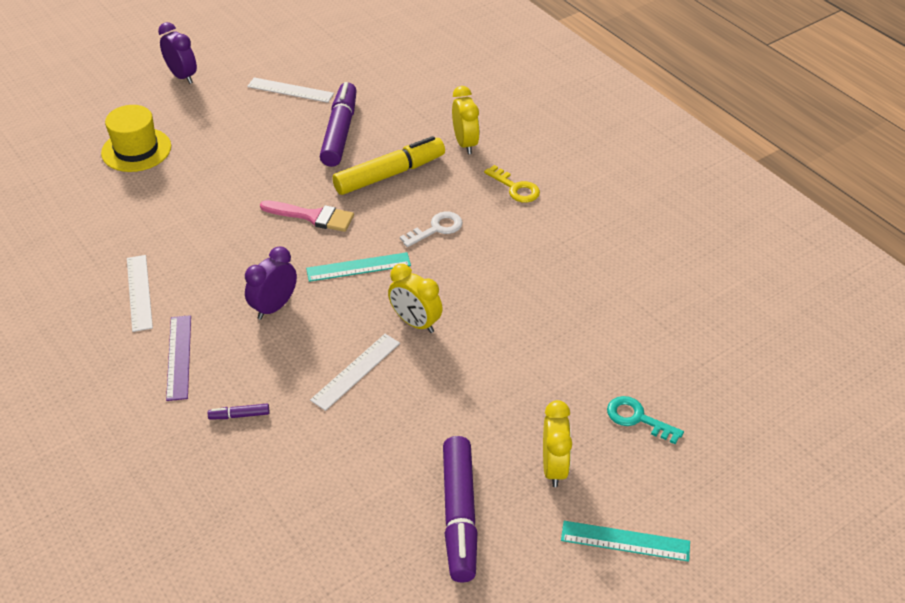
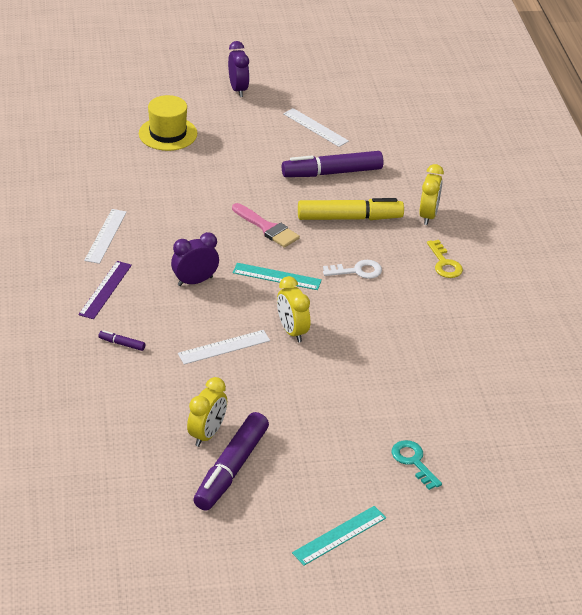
camera: 25 degrees right, 5 degrees down
purple marker [320,82,357,167] -> purple marker turned 135 degrees counterclockwise [282,151,384,177]
yellow clock [543,400,572,487] -> yellow clock moved to [187,377,227,447]
turquoise ruler [561,521,690,562] -> turquoise ruler turned 75 degrees counterclockwise [292,506,386,566]

